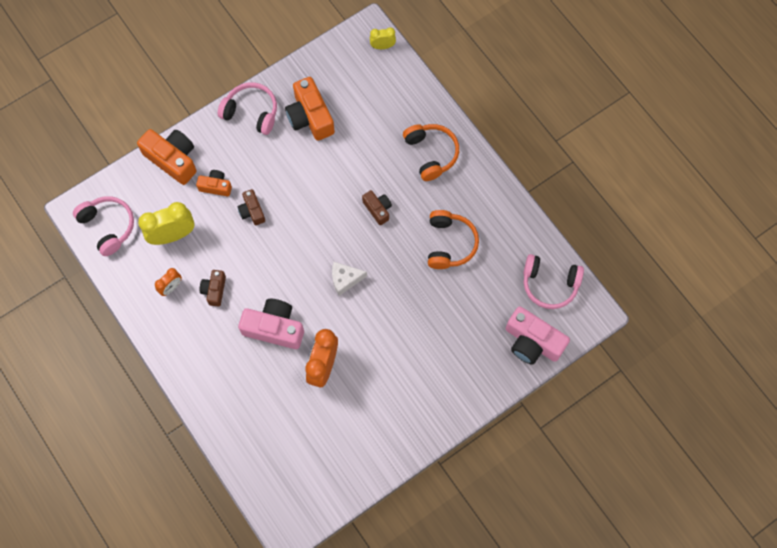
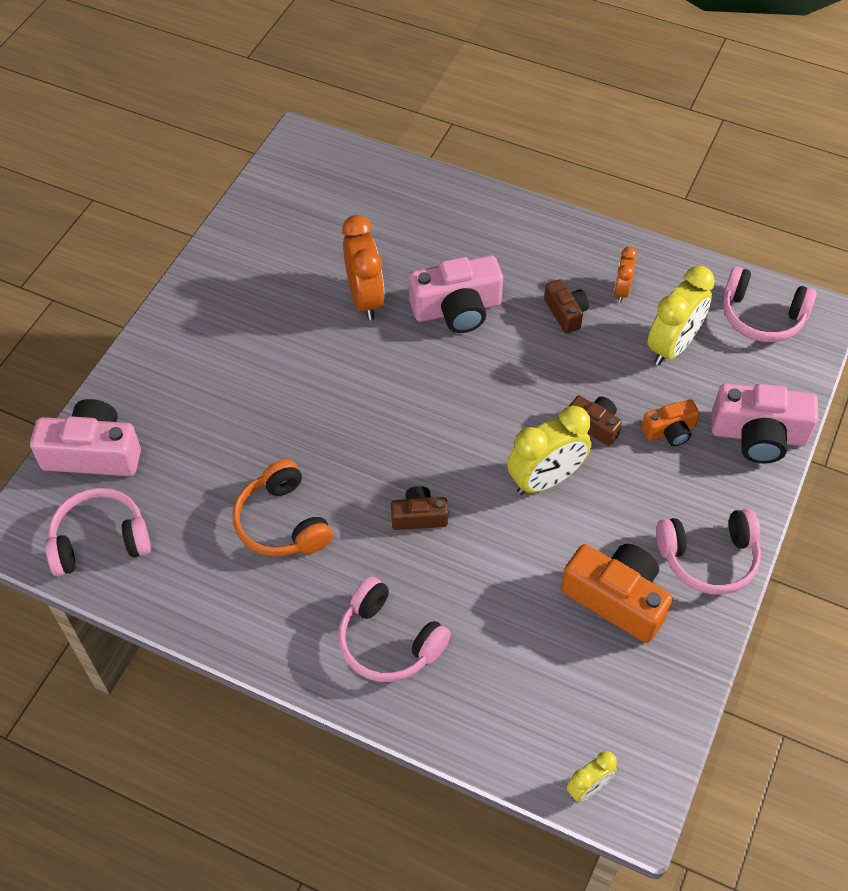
camera: 150 degrees right, 15 degrees down
orange camera [137,129,197,185] -> pink camera [712,384,819,463]
white cheese [332,262,367,296] -> none
brown camera [362,190,392,225] -> brown camera turned 150 degrees clockwise [391,486,448,530]
orange headphones [403,124,459,181] -> pink headphones [338,577,451,682]
none -> yellow clock [507,406,591,495]

